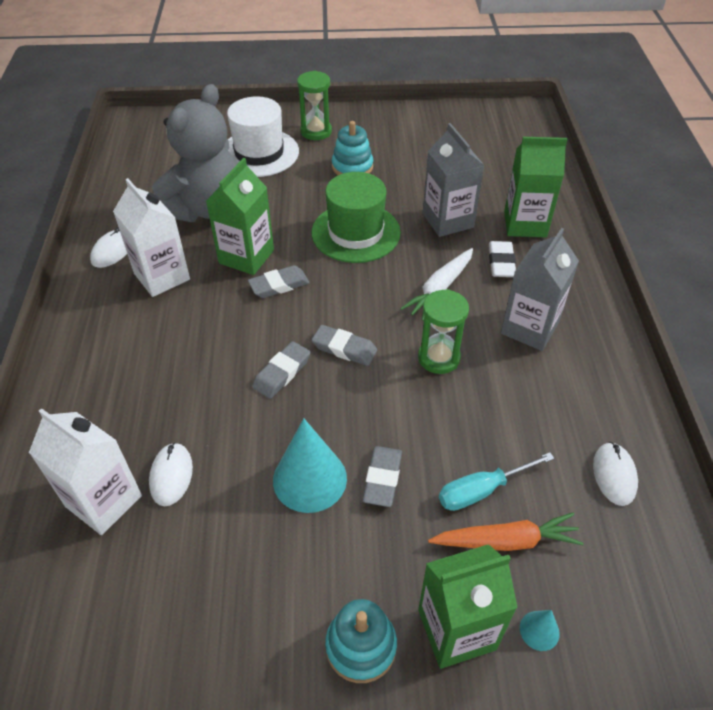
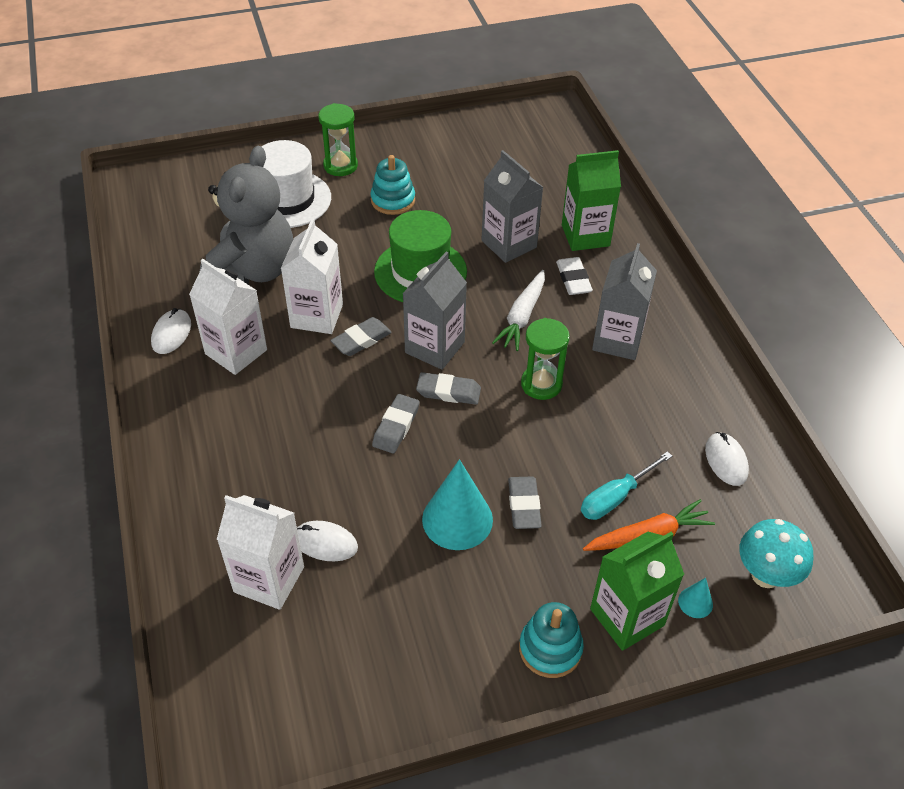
camera: 15 degrees left, 0 degrees up
white mouse [149,442,193,506] -> white mouse turned 60 degrees counterclockwise [297,521,358,561]
green carton [206,158,274,275] -> white carton [281,218,343,334]
none -> grey carton [402,252,467,370]
none -> turquoise mushroom [739,519,814,588]

